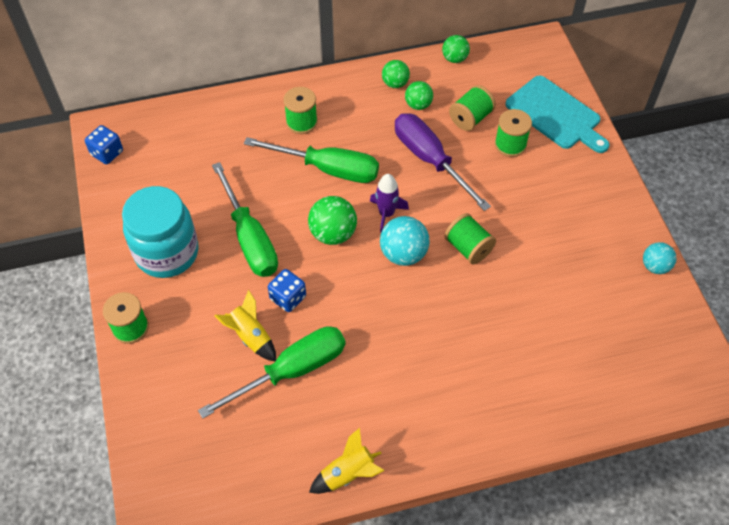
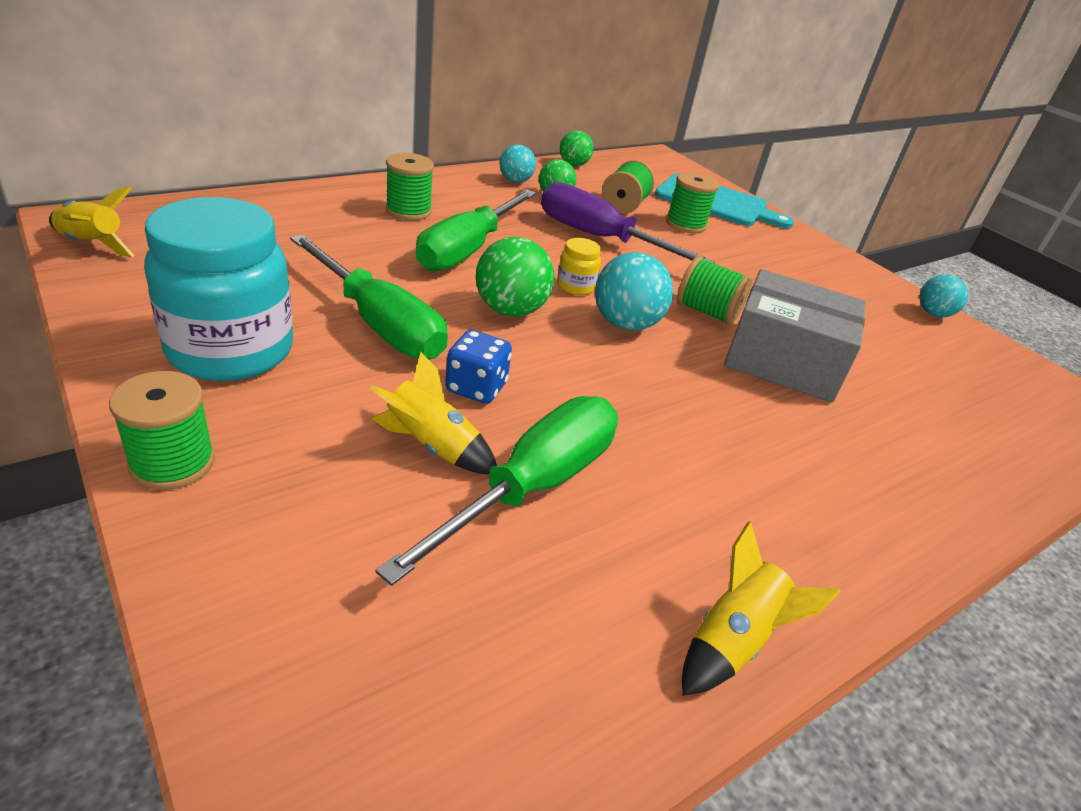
camera: 25 degrees left, 20 degrees down
blue dice [85,125,123,164] -> yellow rocket [49,187,135,257]
green screwdriver [244,137,379,183] -> green screwdriver turned 120 degrees clockwise [416,189,536,271]
purple rocket [370,174,409,232] -> yellow jar [557,238,601,295]
green ball [382,60,410,88] -> turquoise ball [500,144,536,183]
none -> grey box [724,269,866,403]

